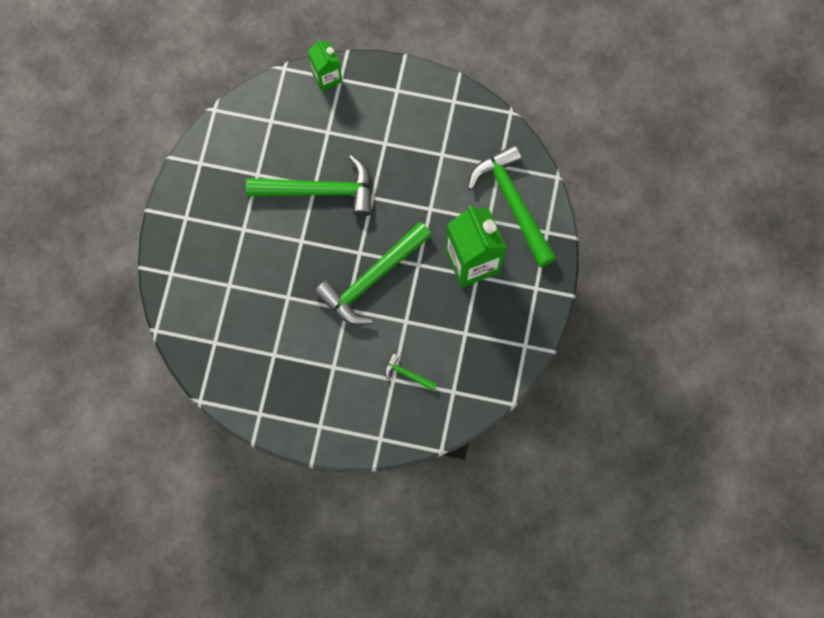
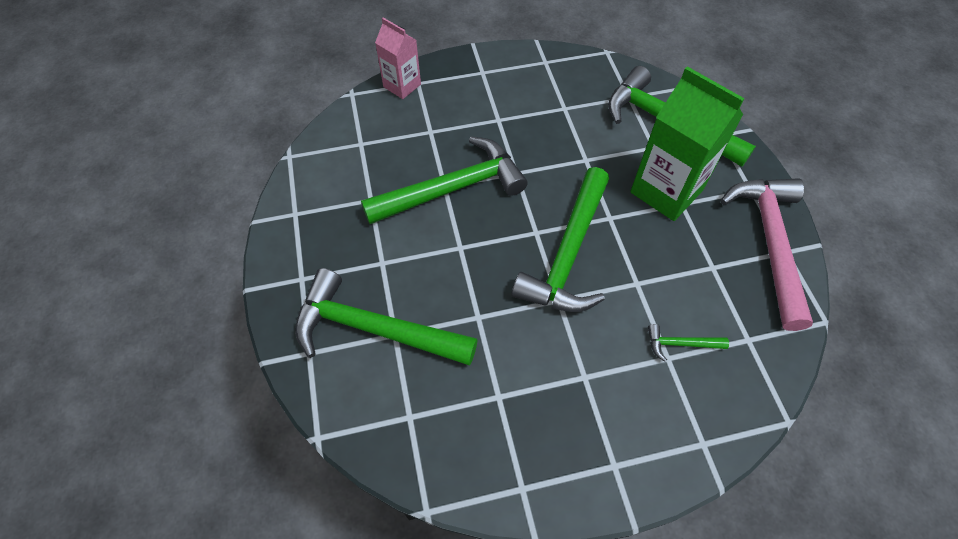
camera: 25 degrees left, 15 degrees down
green carton [308,39,342,91] -> pink carton [375,17,421,99]
none -> green hammer [295,268,478,366]
none -> pink hammer [720,178,813,331]

